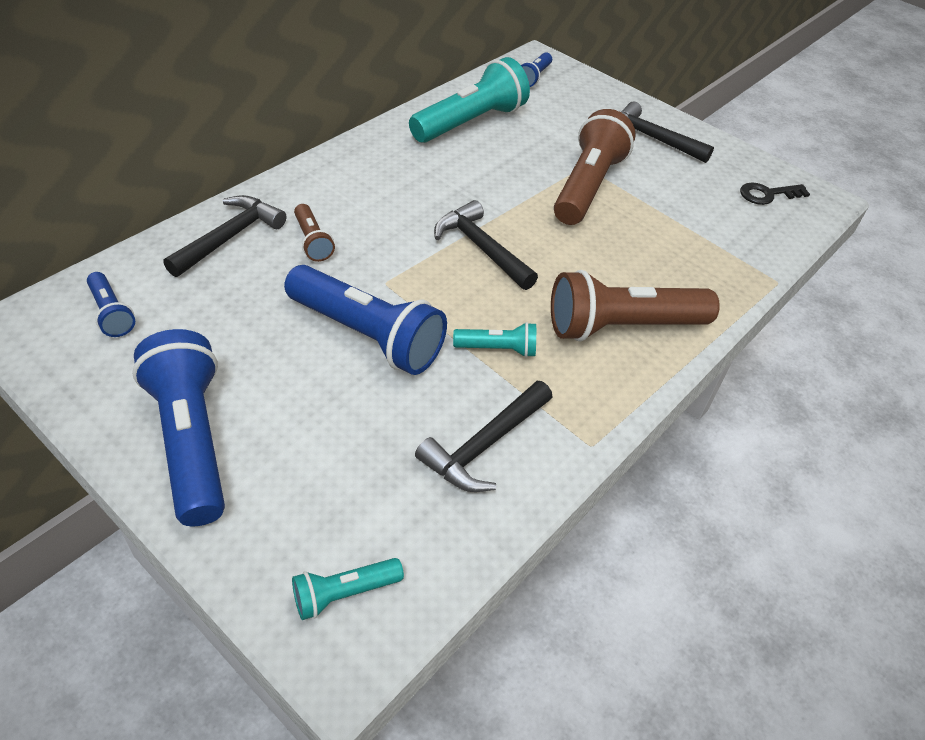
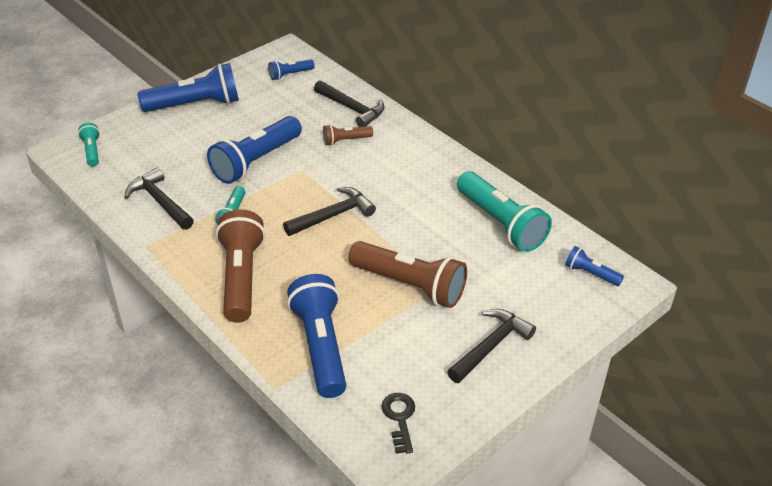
camera: 100 degrees right, 5 degrees down
none -> blue flashlight [287,274,346,398]

